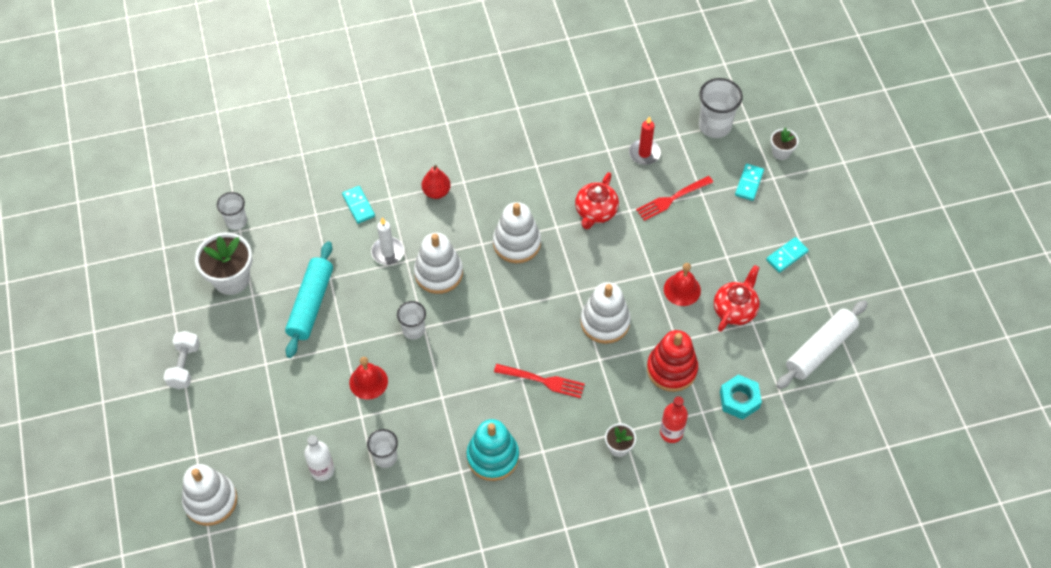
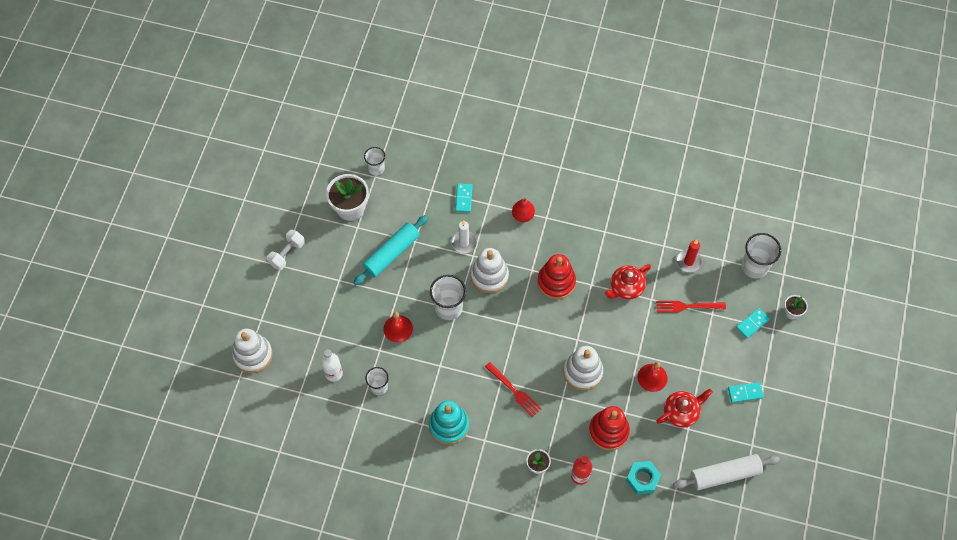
camera: 30 degrees right, 5 degrees up
white cup [397,301,426,340] -> white cup [430,275,466,320], size x1.59
white stacking toy [493,202,541,263] -> red stacking toy [537,254,576,299]

